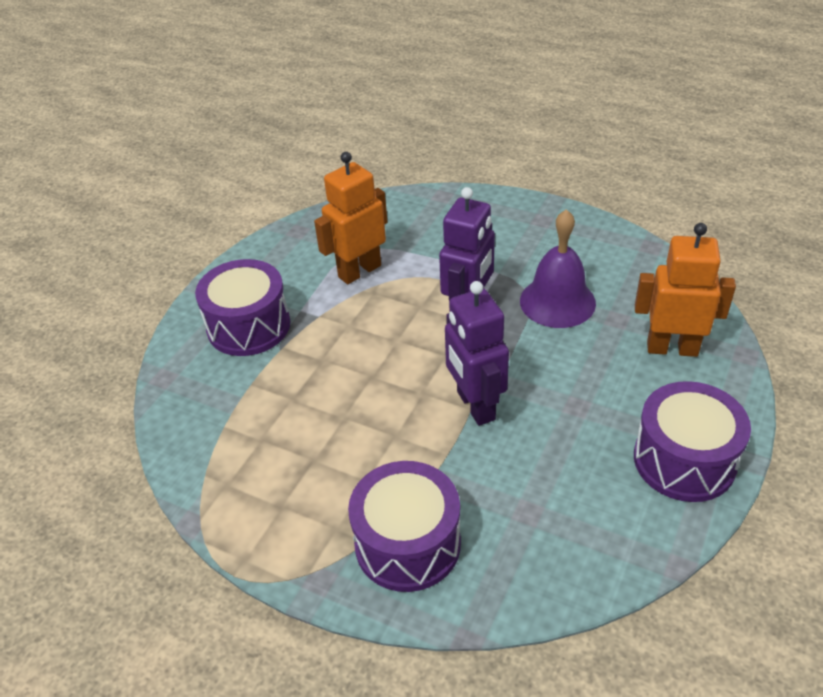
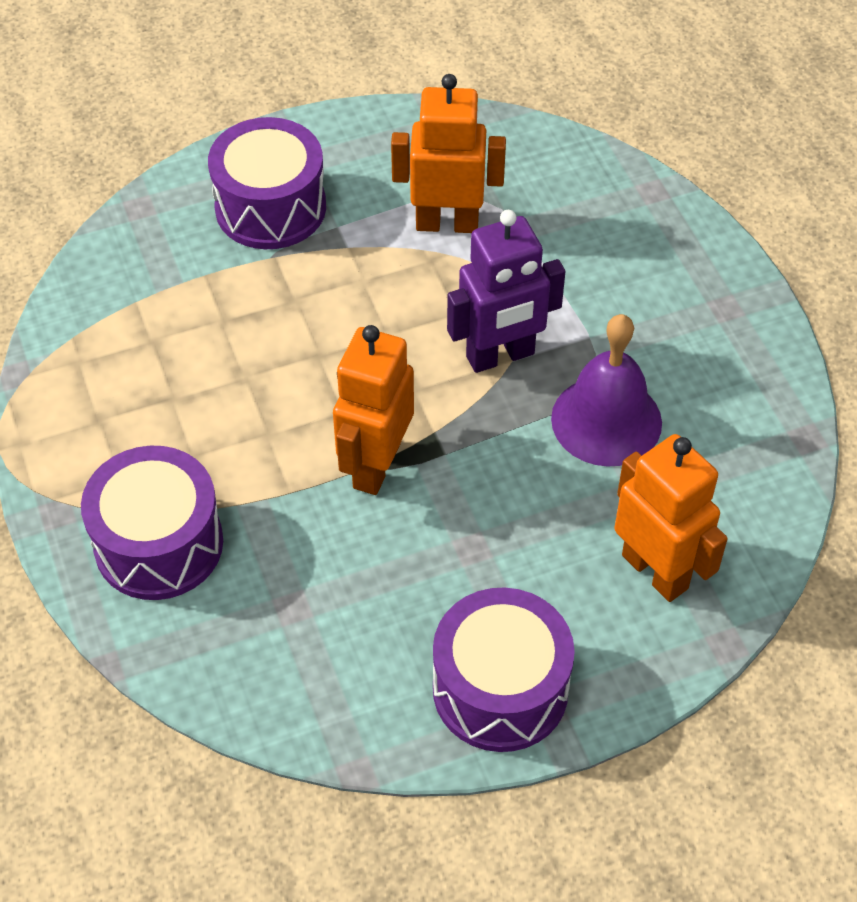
camera: 40 degrees right, 10 degrees up
purple robot [445,281,509,426] -> orange robot [333,325,414,495]

